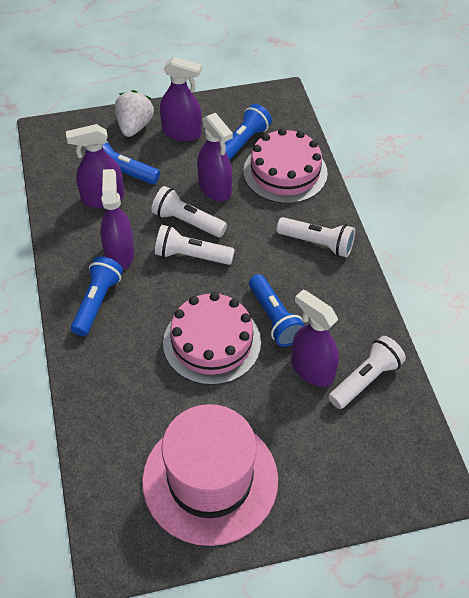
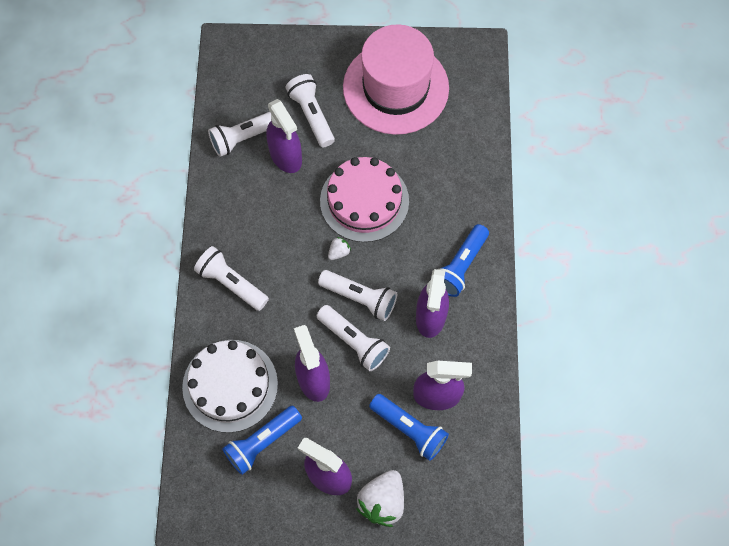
camera: 165 degrees left, 15 degrees up
pink cake [243,128,328,204] -> white cake [182,340,278,433]
blue flashlight [249,274,305,347] -> none
none -> white flashlight [285,74,335,147]
none -> white strawberry [328,237,351,260]

